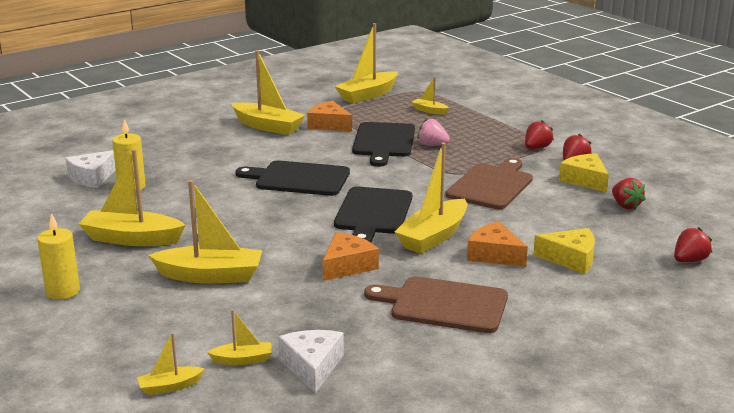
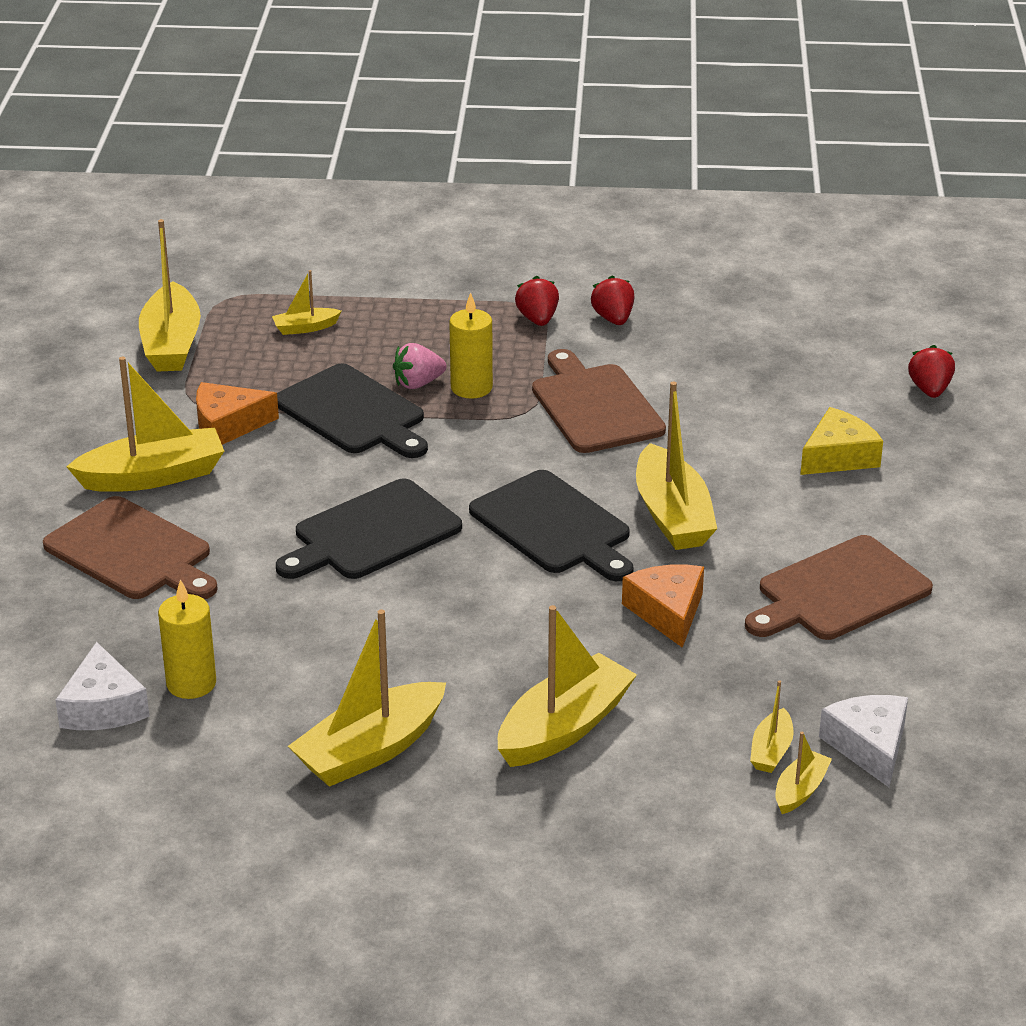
camera: 50 degrees left, 10 degrees up
yellow candle [37,213,80,300] -> yellow candle moved to [449,292,493,399]
yellow boat [137,333,205,395] -> yellow boat moved to [750,680,794,773]
white cheese [278,330,344,393] -> white cheese turned 45 degrees clockwise [819,695,908,787]
orange cheese [467,221,528,267] -> none
yellow cheese [559,153,609,192] -> none
red strawberry [612,178,646,209] -> none
none -> brown cutting board [43,496,218,599]

